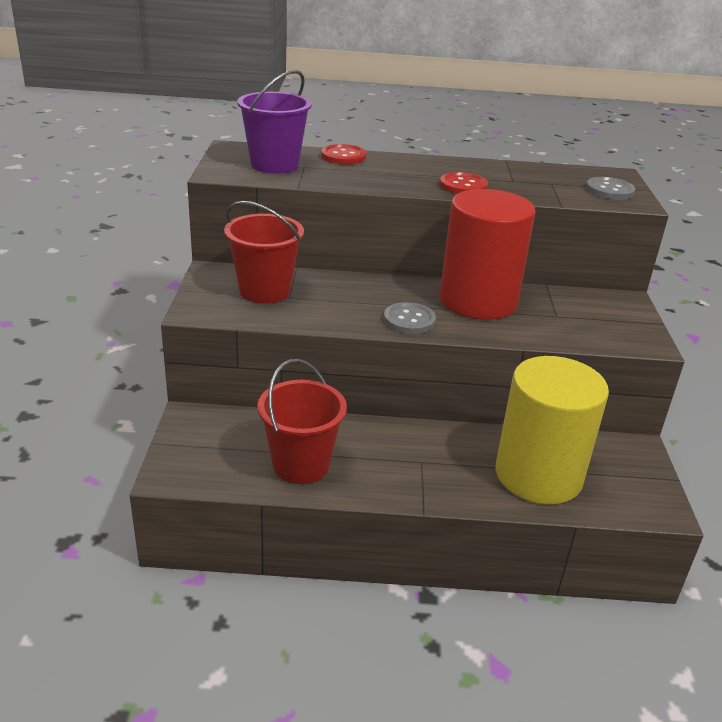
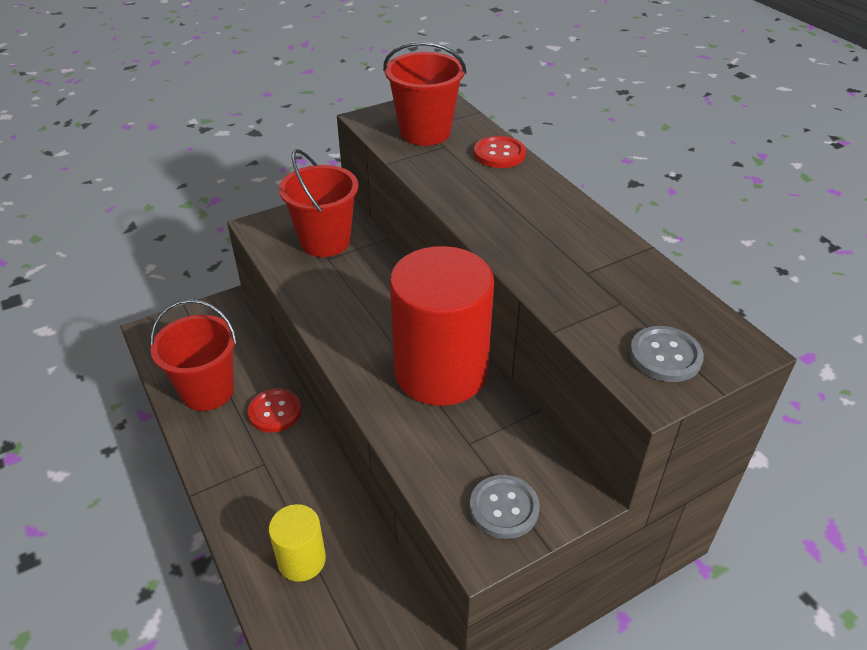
camera: 60 degrees right, 10 degrees up
purple bucket [237,70,312,174] -> red bucket [383,42,467,146]
grey button [384,302,436,334] -> grey button moved to [470,475,540,539]
red button [440,172,488,194] -> red button moved to [248,388,302,433]
yellow cylinder [495,356,609,504] -> yellow cylinder [269,504,326,582], size x0.49

